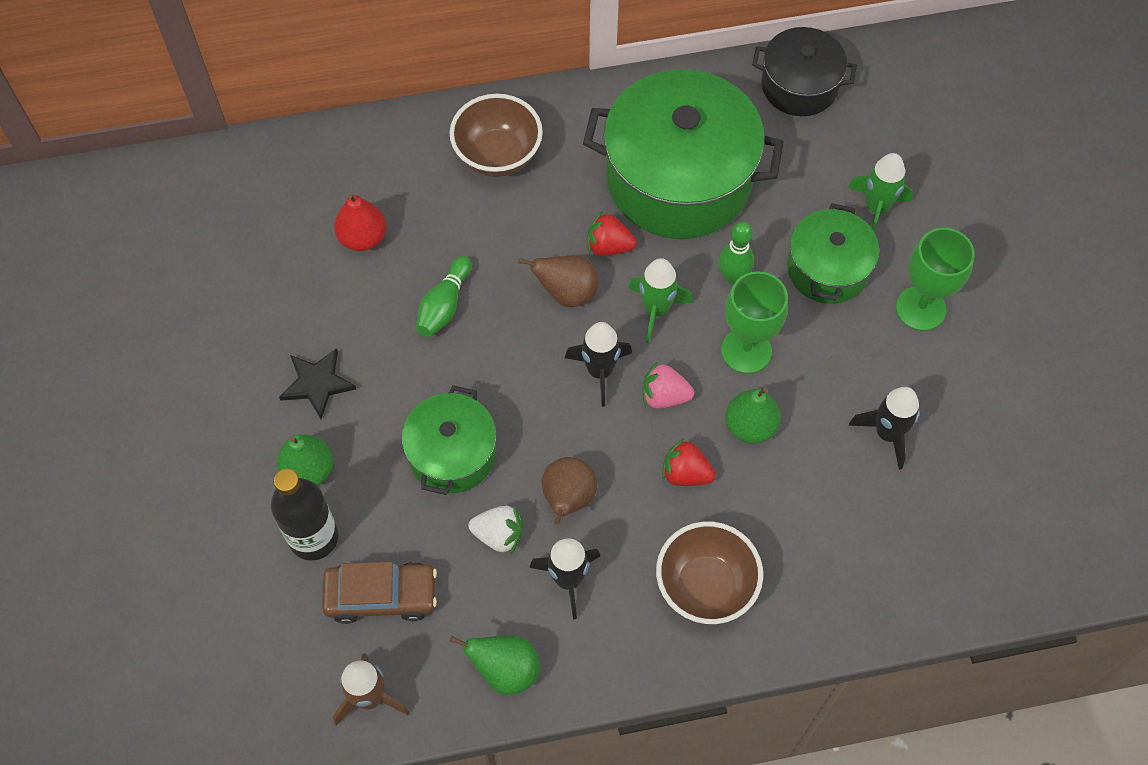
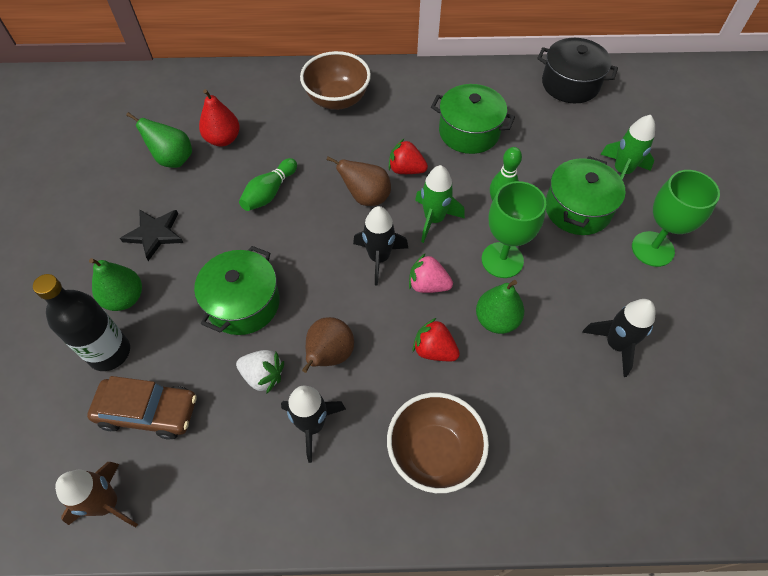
camera: 10 degrees right, 5 degrees down
green pear [450,636,540,695] -> green pear moved to [126,112,192,168]
green pot [583,69,784,239] -> green pot [431,84,515,154], size x0.55

